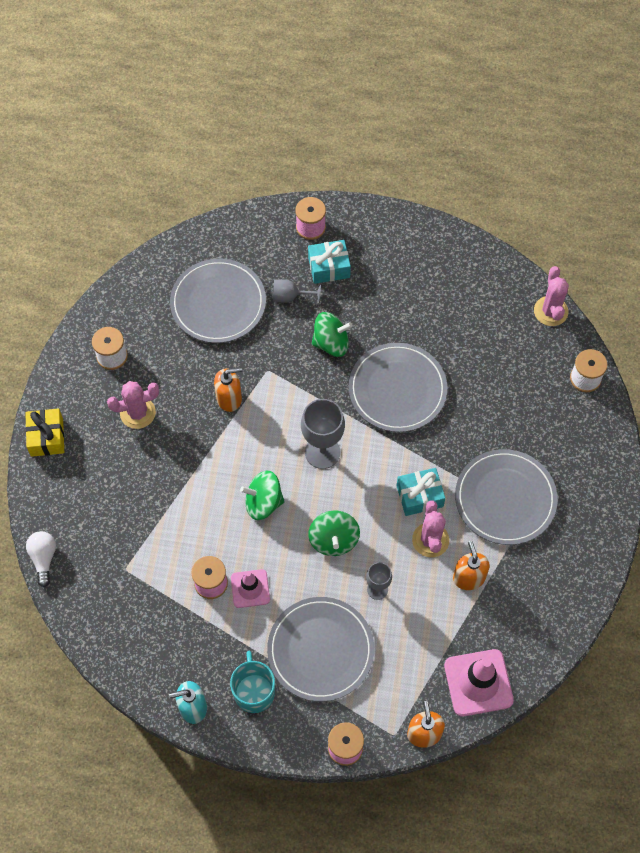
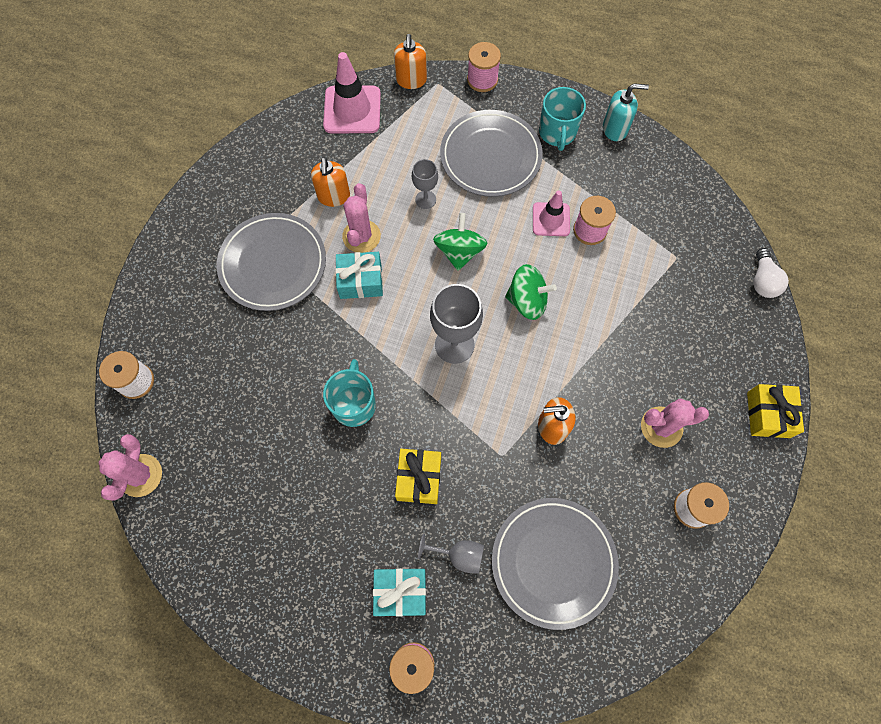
camera: 170 degrees left, 5 degrees up
green spinning top [312,312,353,357] -> yellow gift [395,449,441,504]
grey plate [349,343,447,432] -> turquoise mug [323,359,376,427]

